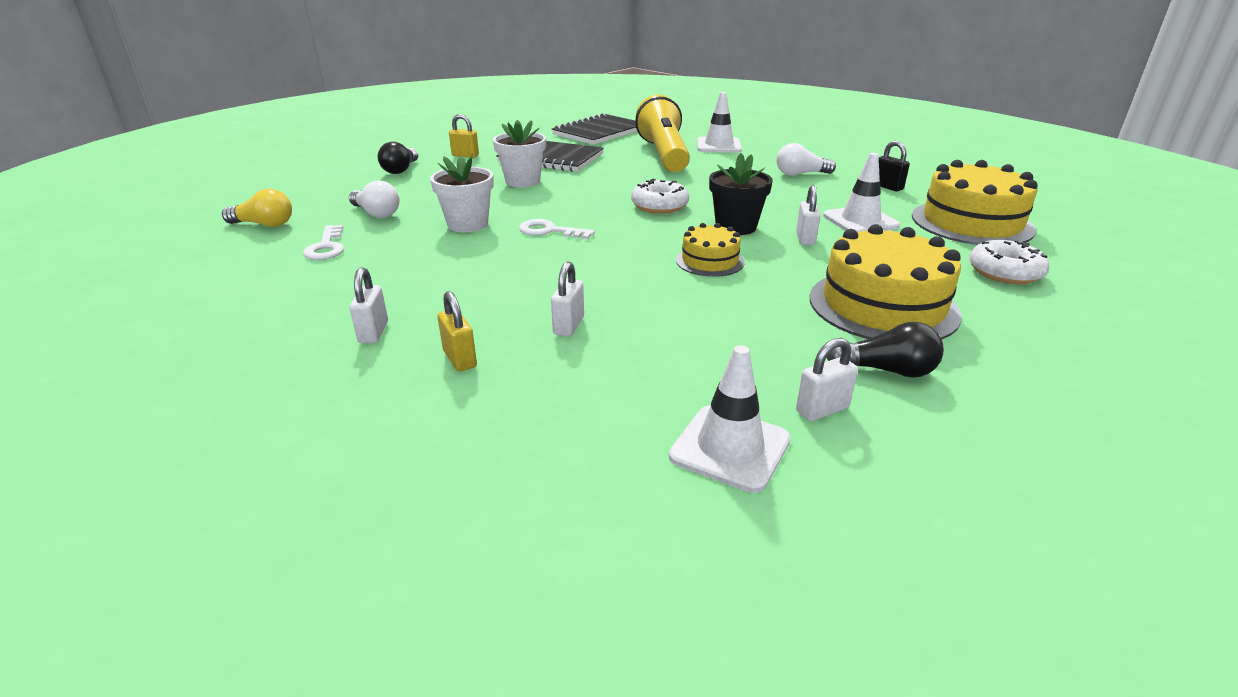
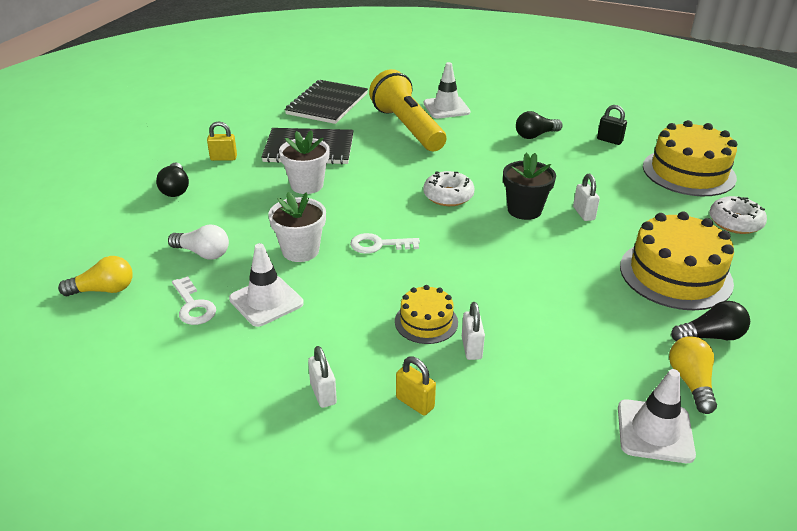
camera: 20 degrees left, 5 degrees up
yellow cake [676,223,745,277] -> yellow cake moved to [395,285,458,344]
white light bulb [777,143,836,176] -> black light bulb [516,111,563,139]
white padlock [796,338,858,421] -> yellow light bulb [669,336,717,414]
white traffic cone [823,153,900,232] -> white traffic cone moved to [229,243,304,327]

